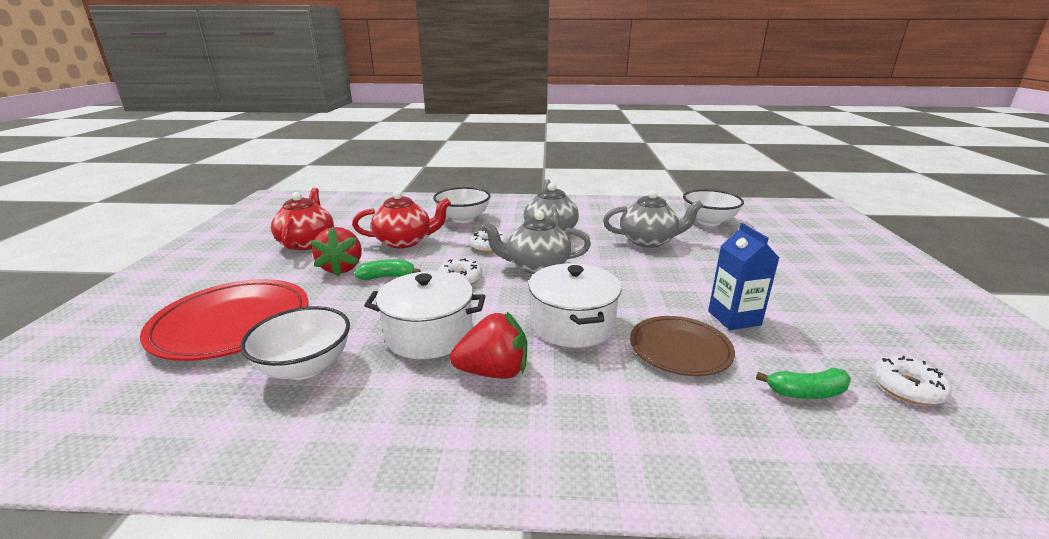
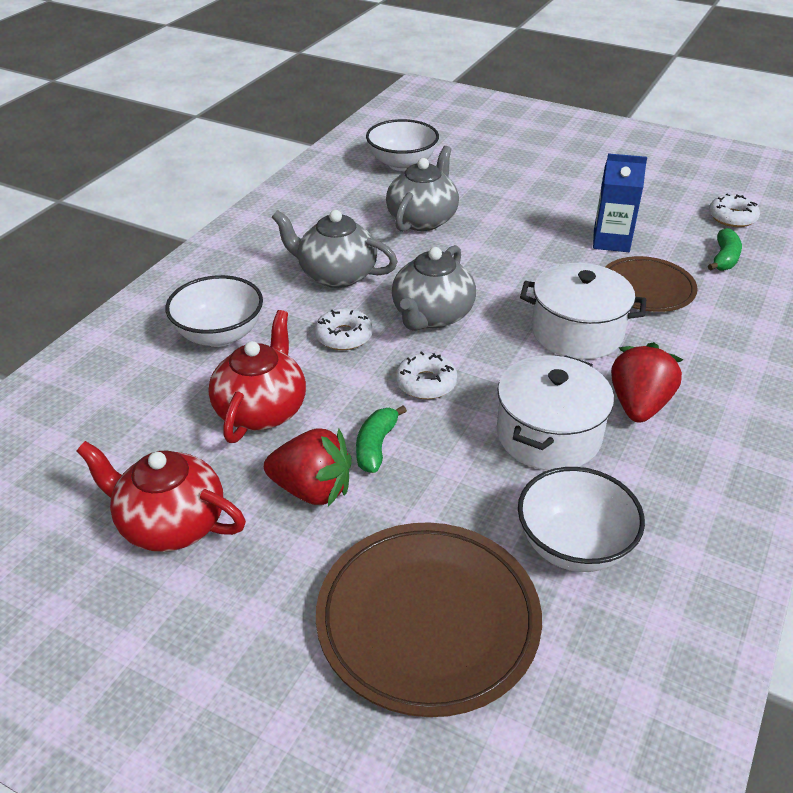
camera: 65 degrees left, 15 degrees up
red plate [140,279,309,361] -> brown plate [316,522,542,717]

